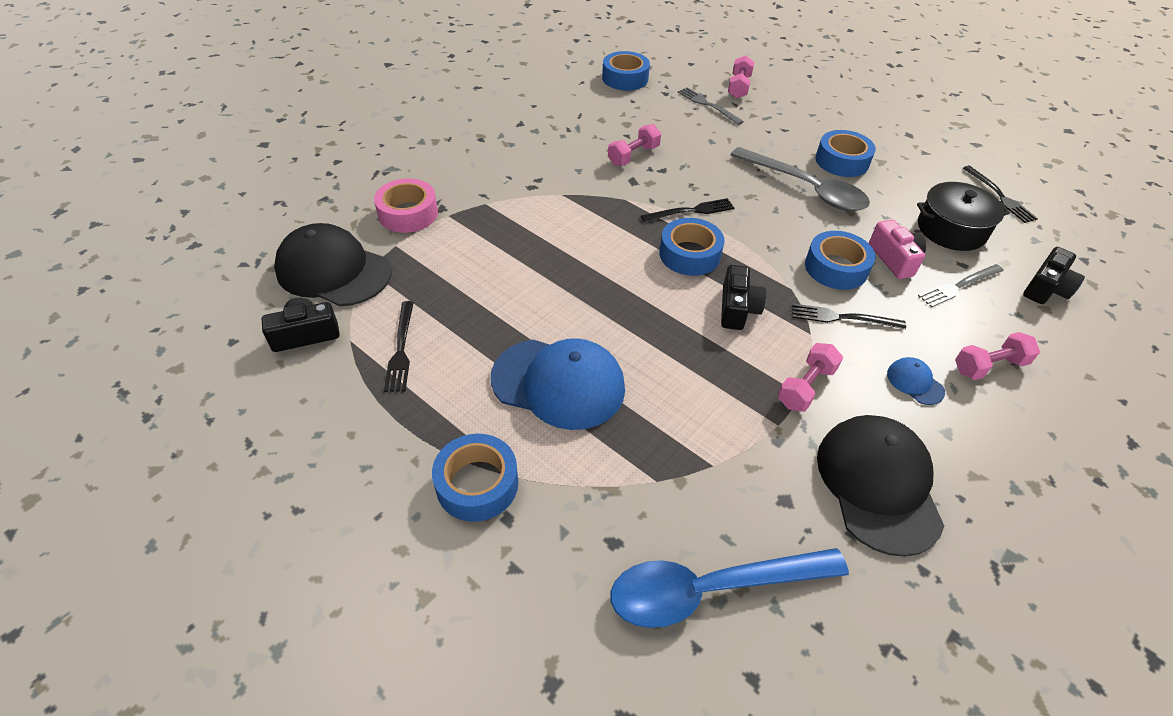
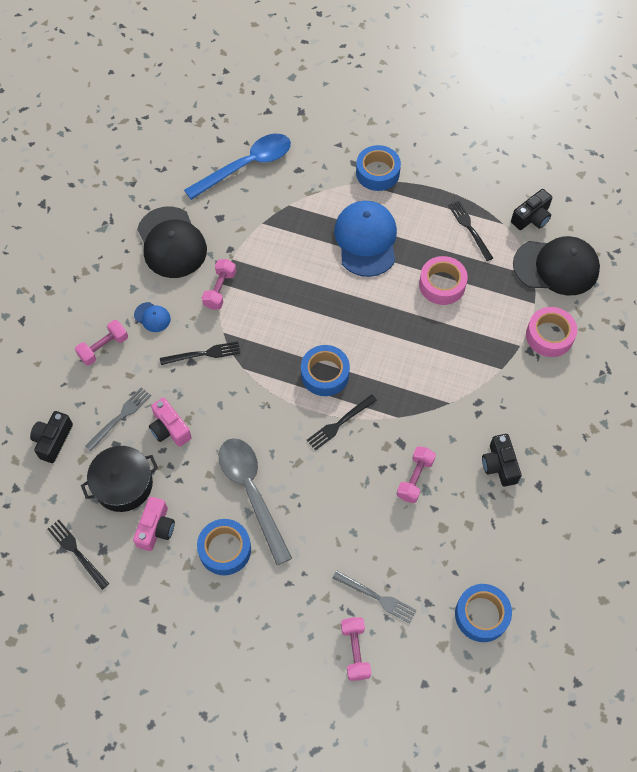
camera: 160 degrees right, 15 degrees up
blue cap [491,338,625,430] -> blue cap turned 90 degrees clockwise [334,201,397,277]
black camera [721,265,766,330] -> black camera moved to [482,434,522,487]
grey spoon [731,147,870,211] -> grey spoon turned 45 degrees clockwise [219,438,292,565]
blue tape [805,231,876,290] -> none
none -> pink camera [133,497,175,551]
none -> pink tape [419,256,468,305]

